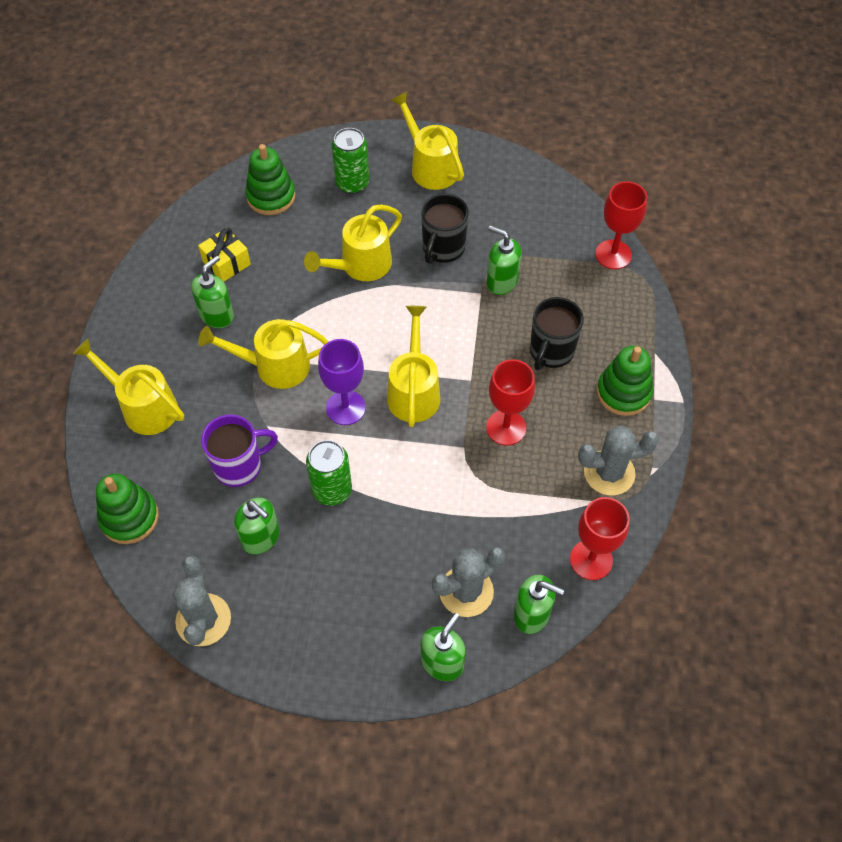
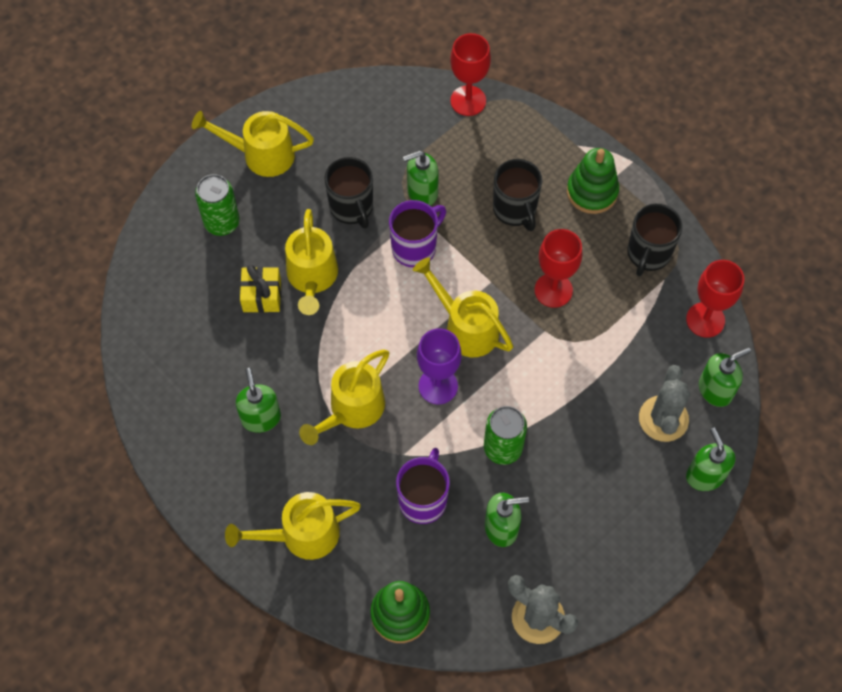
camera: 50 degrees left, 5 degrees up
yellow gift [198,228,251,282] -> yellow gift moved to [240,265,281,313]
green stacking toy [245,144,295,215] -> none
grey cactus [578,426,659,495] -> black mug [628,204,683,276]
none -> purple mug [389,200,446,267]

